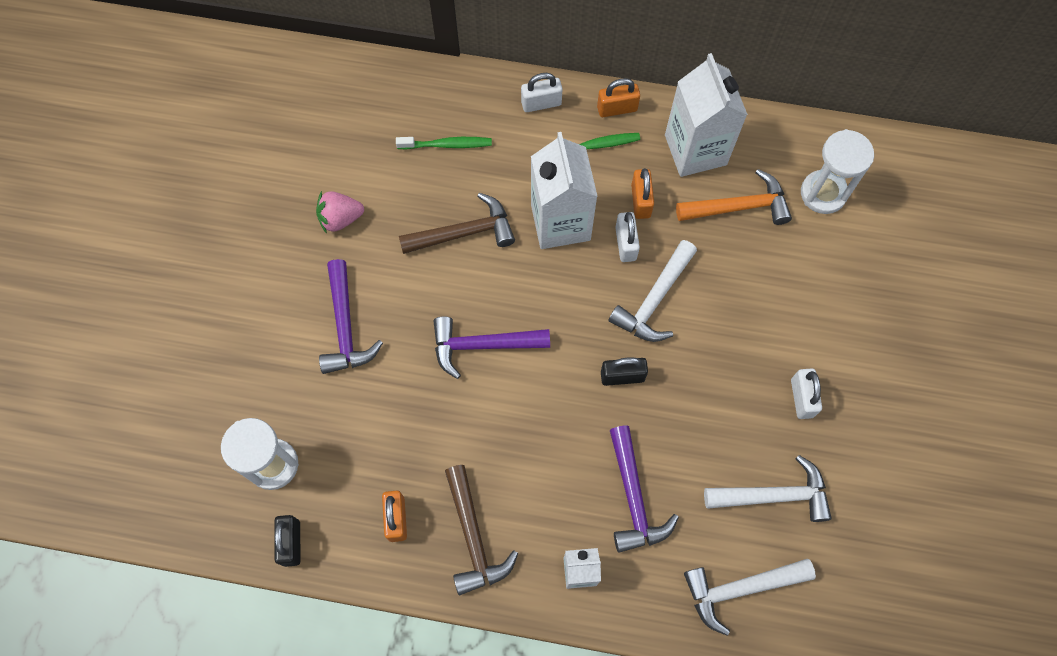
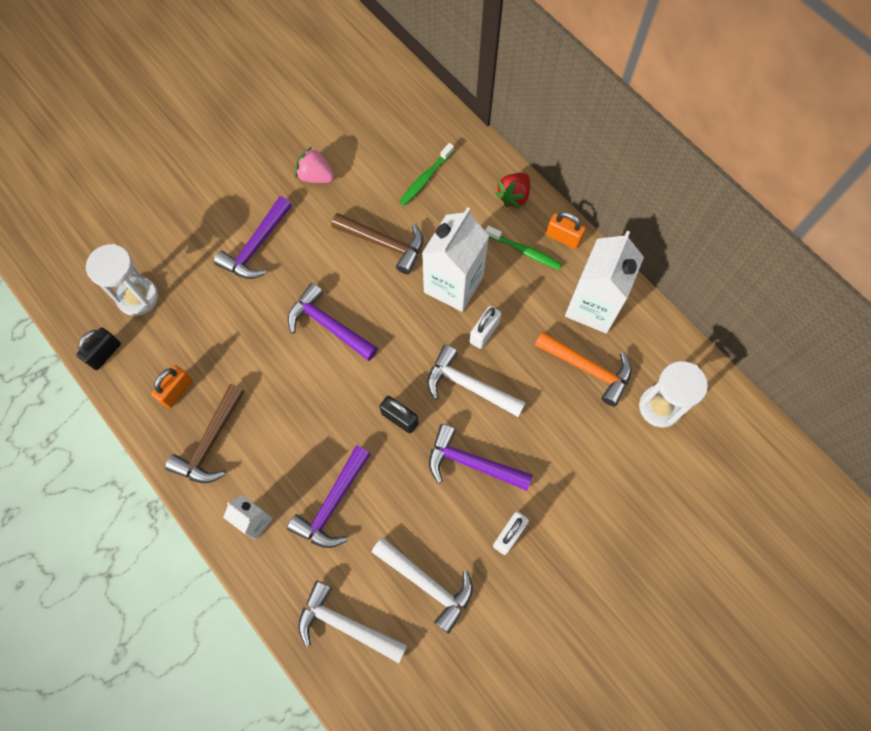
camera: 40 degrees right, 0 degrees up
green toothbrush [396,137,492,150] -> green toothbrush turned 90 degrees clockwise [399,143,454,206]
white padlock [521,73,563,112] -> red strawberry [495,173,530,208]
white hammer [608,240,697,342] -> white hammer turned 45 degrees clockwise [427,345,525,417]
orange padlock [631,168,654,219] -> none
none -> purple hammer [429,424,533,491]

